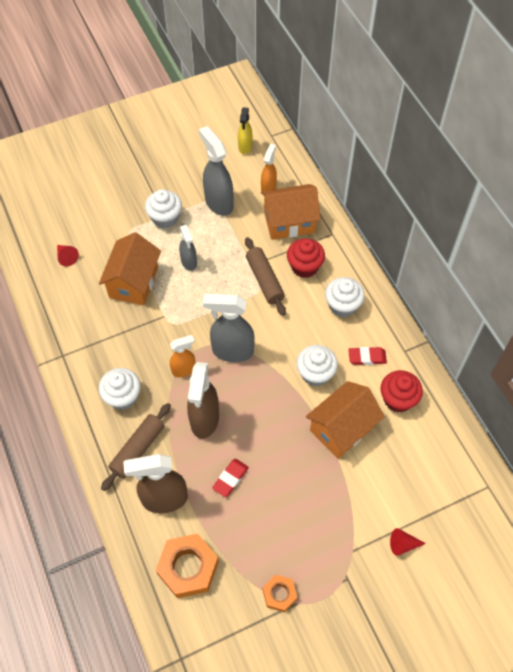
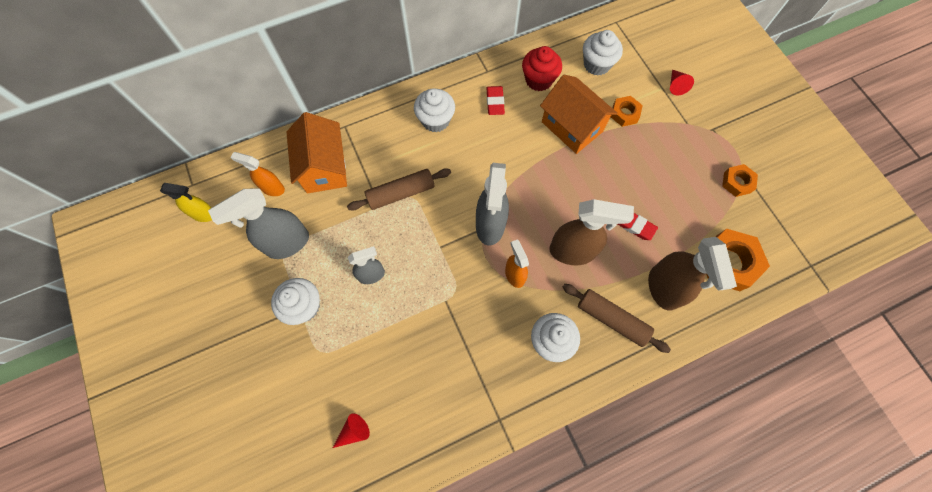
camera: 90 degrees left, 10 degrees up
orange house [99,232,161,306] -> none
red cupcake [287,238,325,278] -> none
white cupcake [296,345,338,386] -> white cupcake moved to [583,30,623,76]
none -> orange nut [611,96,643,127]

